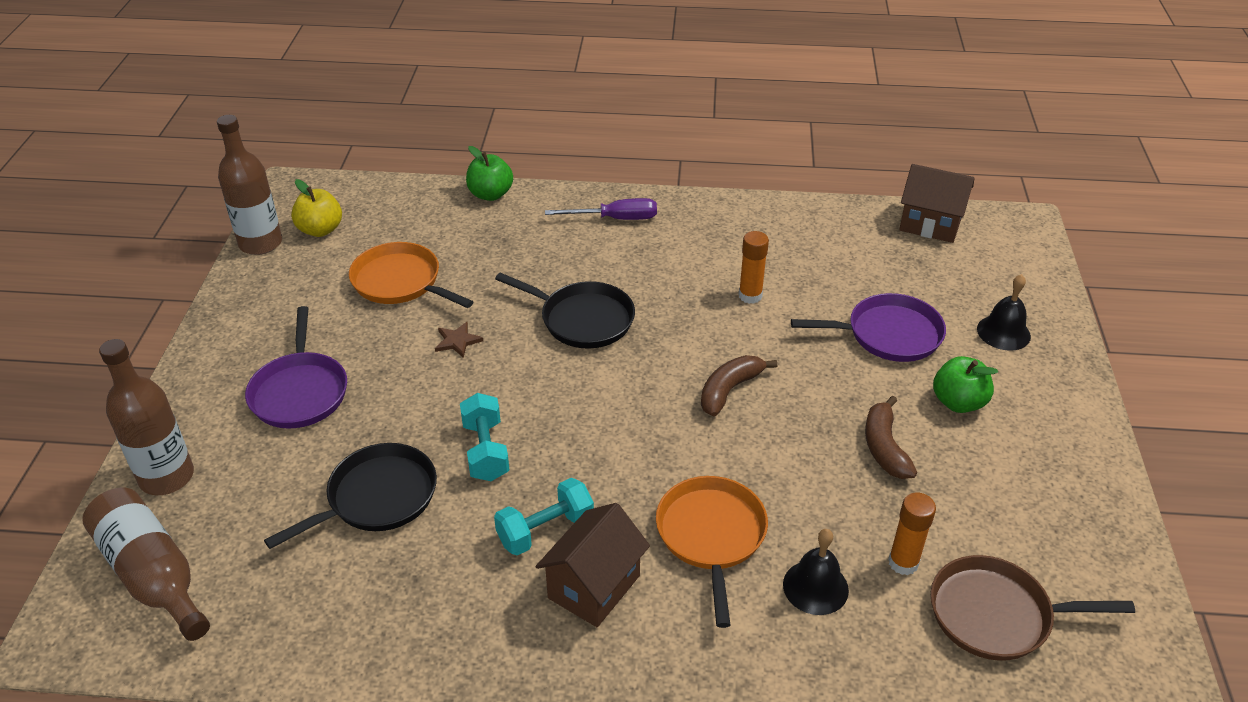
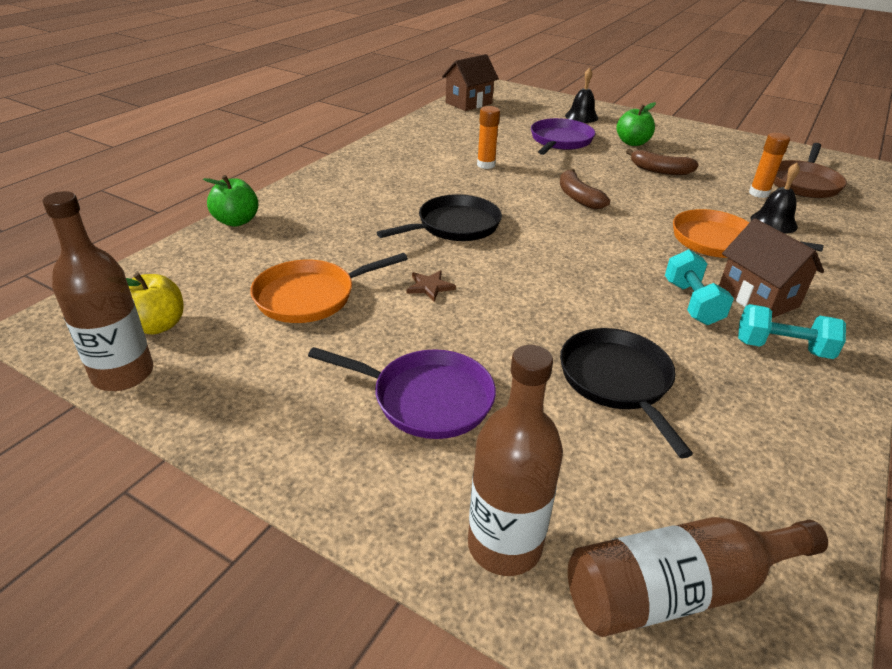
camera: 65 degrees left, 5 degrees down
turquoise dumbbell [460,393,509,481] -> turquoise dumbbell moved to [738,304,846,359]
purple screwdriver [545,198,657,220] -> none

